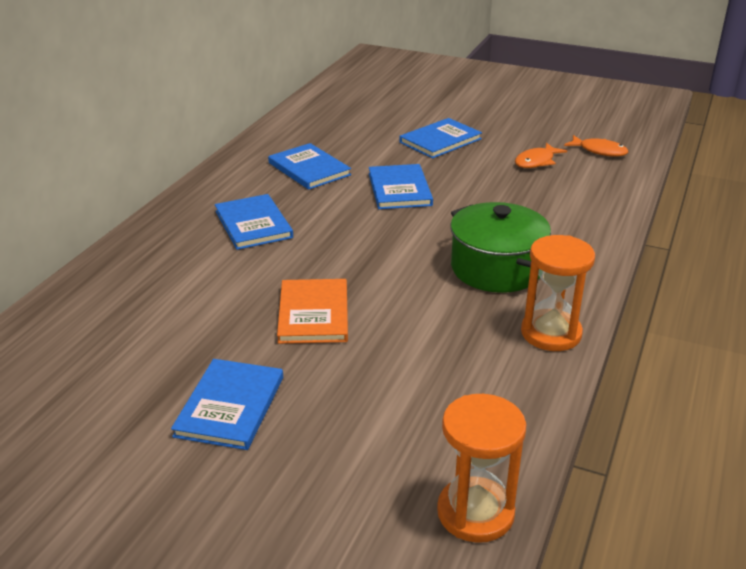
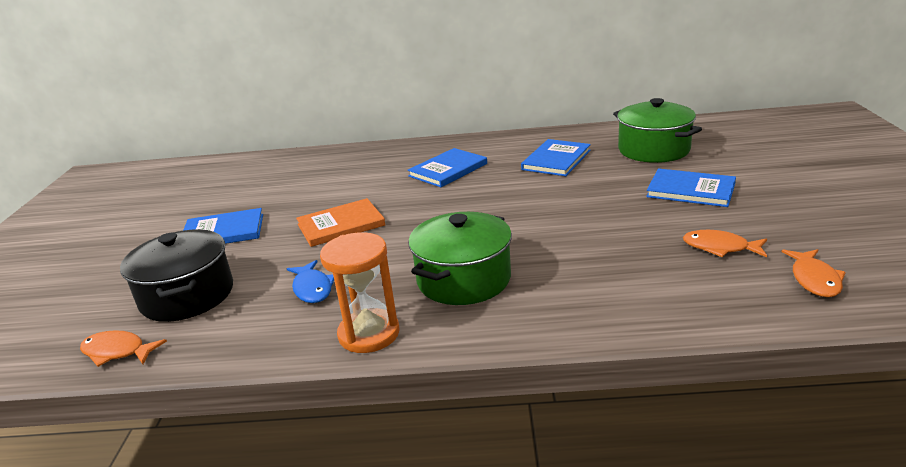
camera: 70 degrees right, 5 degrees down
blue book [369,164,433,209] -> none
orange hourglass [437,394,527,543] -> orange fish [80,330,167,367]
none -> black pot [120,229,233,322]
none -> blue fish [287,260,334,303]
none -> green pot [613,98,702,163]

